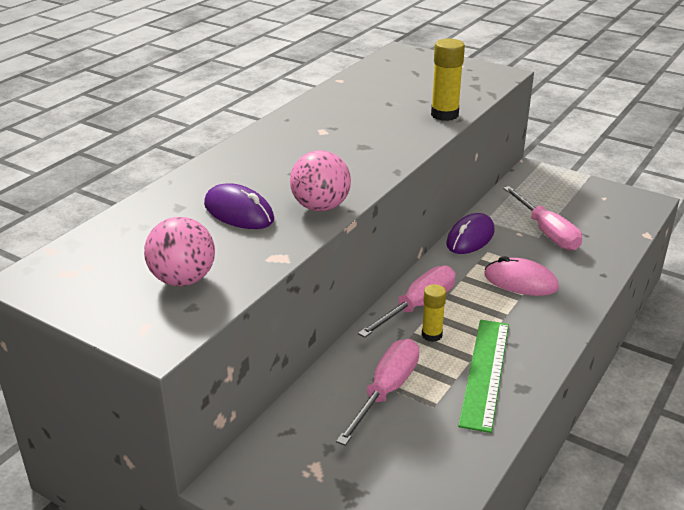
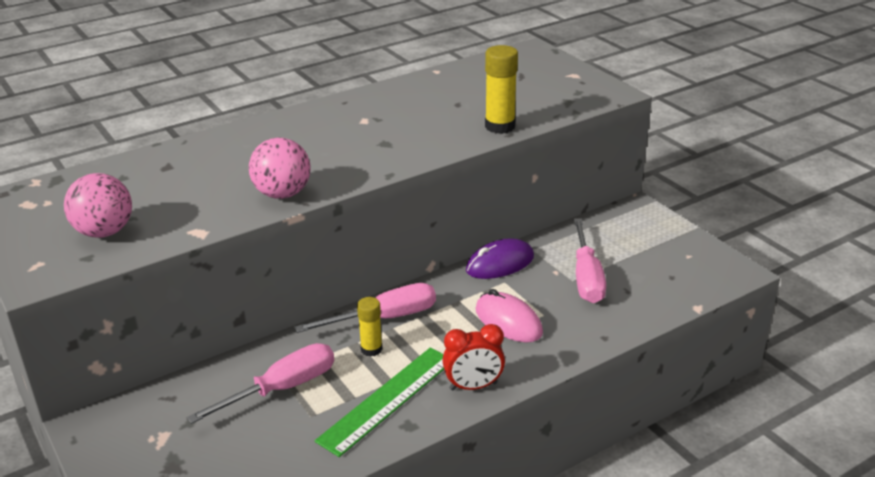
camera: 25 degrees right, 0 degrees up
purple mouse [204,183,274,229] -> none
none -> red clock [442,324,505,391]

